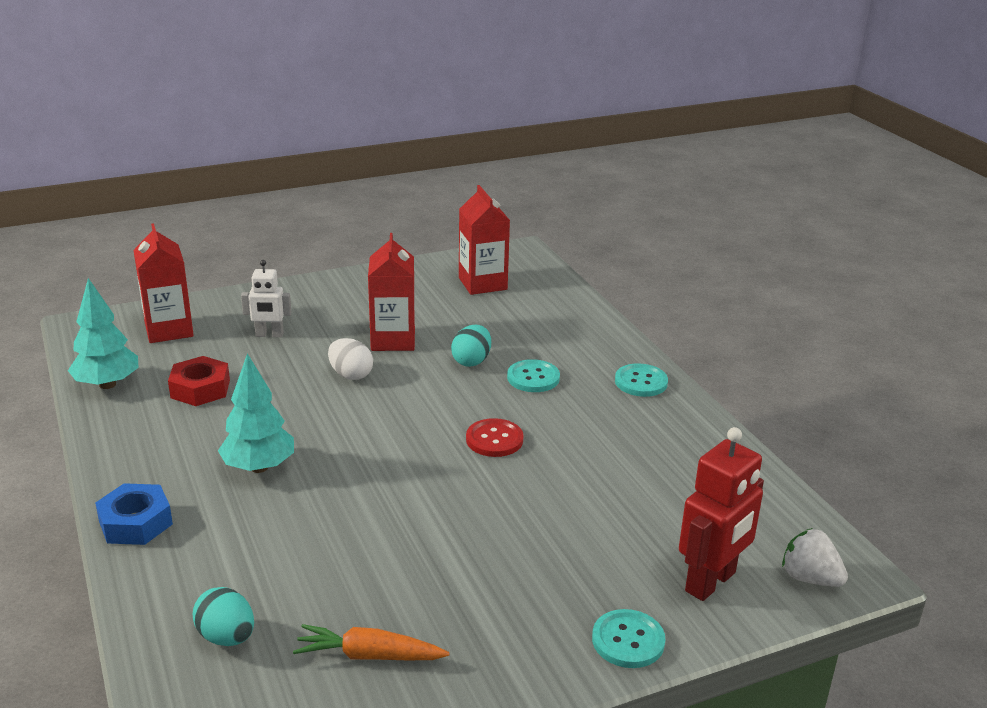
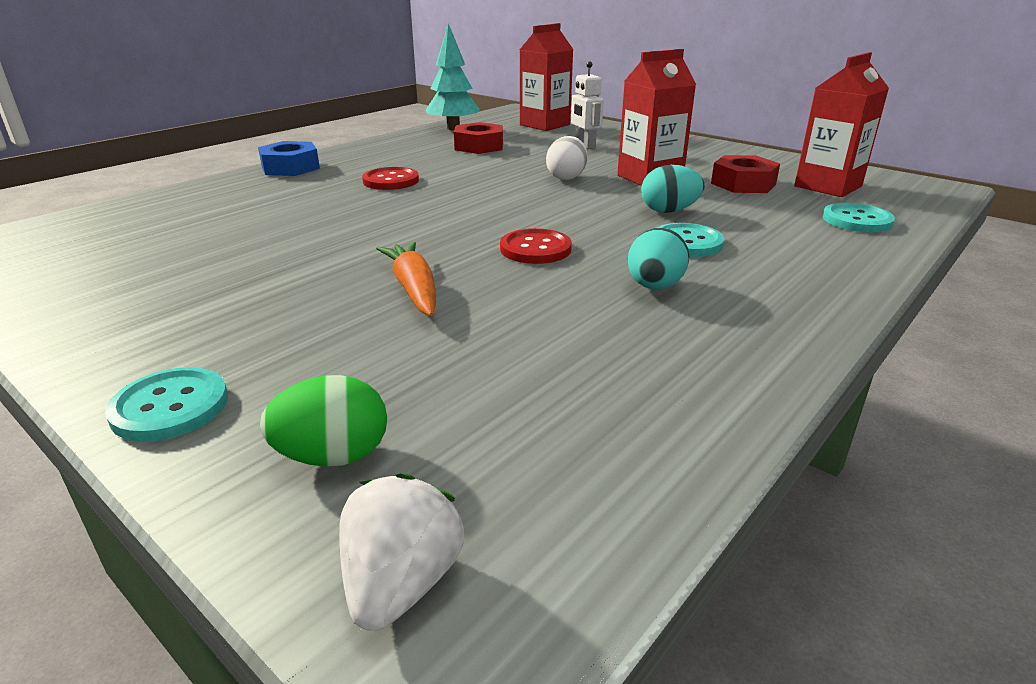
camera: 65 degrees right, 0 degrees up
turquoise egg [193,587,254,646] -> turquoise egg moved to [628,228,689,290]
turquoise tree [218,353,294,473] -> red button [362,167,419,190]
orange carrot [293,624,449,660] -> orange carrot moved to [376,242,436,316]
turquoise button [615,363,668,397] -> turquoise button moved to [823,203,895,233]
red robot [679,427,764,601] -> green egg [260,375,387,467]
none -> red nut [711,155,780,193]

